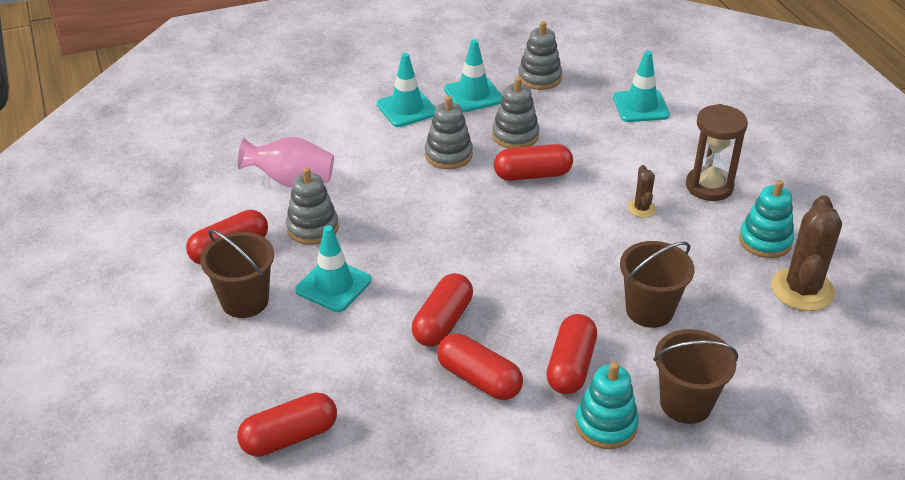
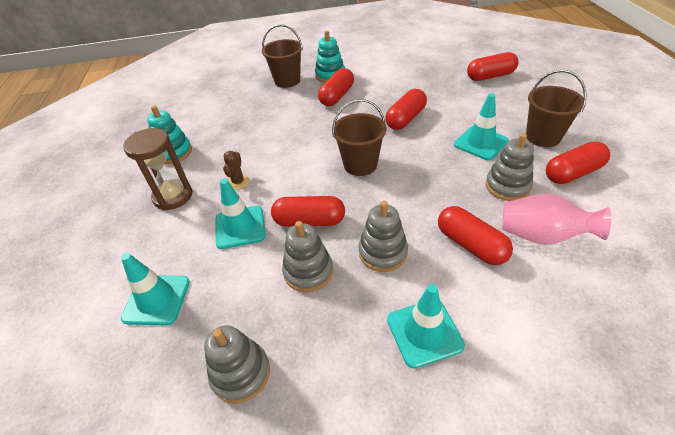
camera: 165 degrees left, 5 degrees up
red capsule [437,333,523,400] -> red capsule moved to [438,206,513,265]
turquoise traffic cone [444,39,502,112] -> turquoise traffic cone moved to [215,179,266,249]
brown bucket [620,241,695,328] -> brown bucket moved to [332,99,387,176]
brown cactus [771,195,842,311] -> none

